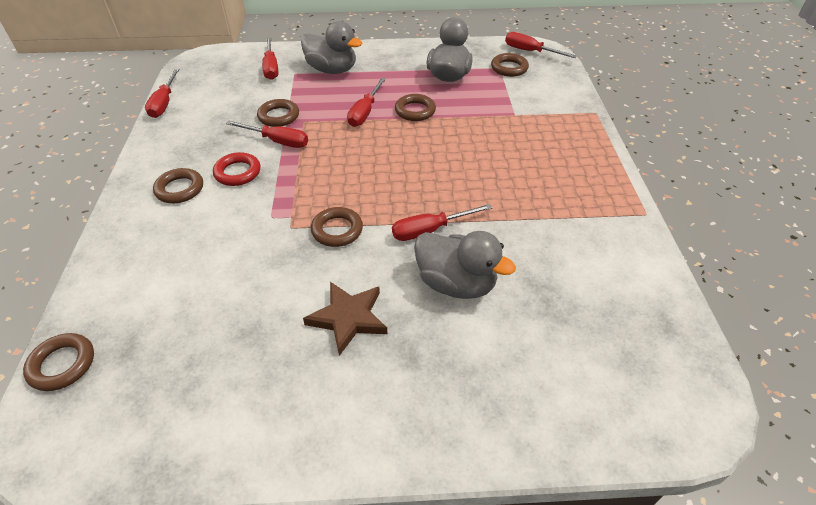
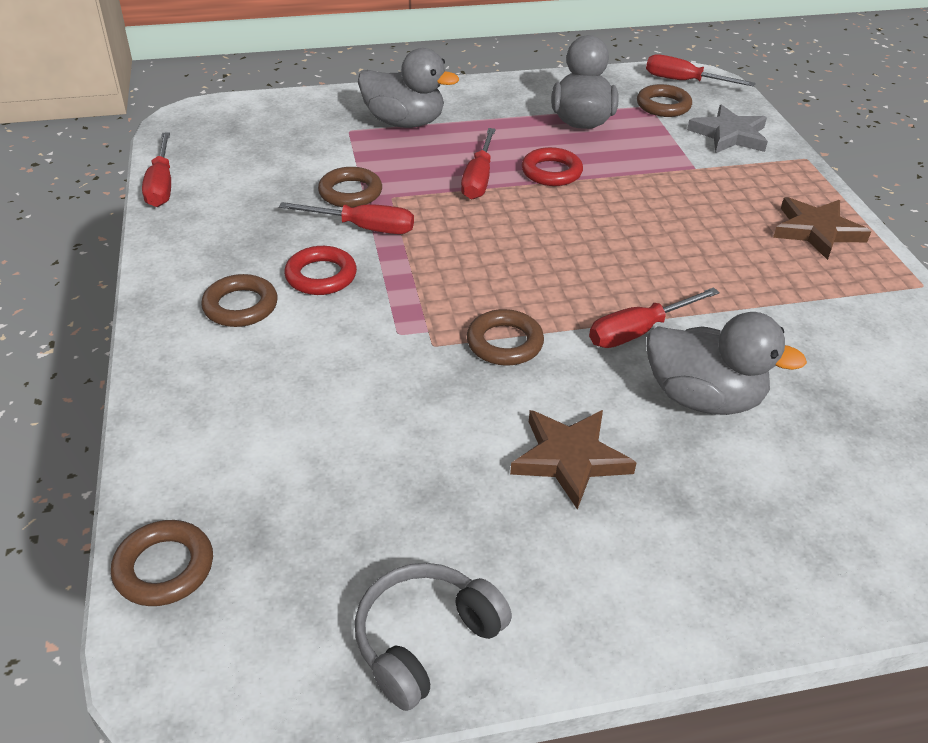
camera: 10 degrees left, 5 degrees down
red screwdriver [262,37,278,80] -> none
brown ring [395,94,436,121] -> red ring [522,147,583,186]
none -> grey headphones [355,563,512,711]
none -> grey star [687,104,768,153]
none -> brown star [773,197,871,260]

